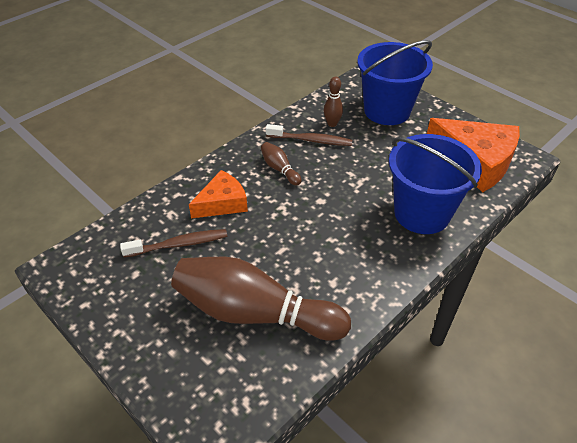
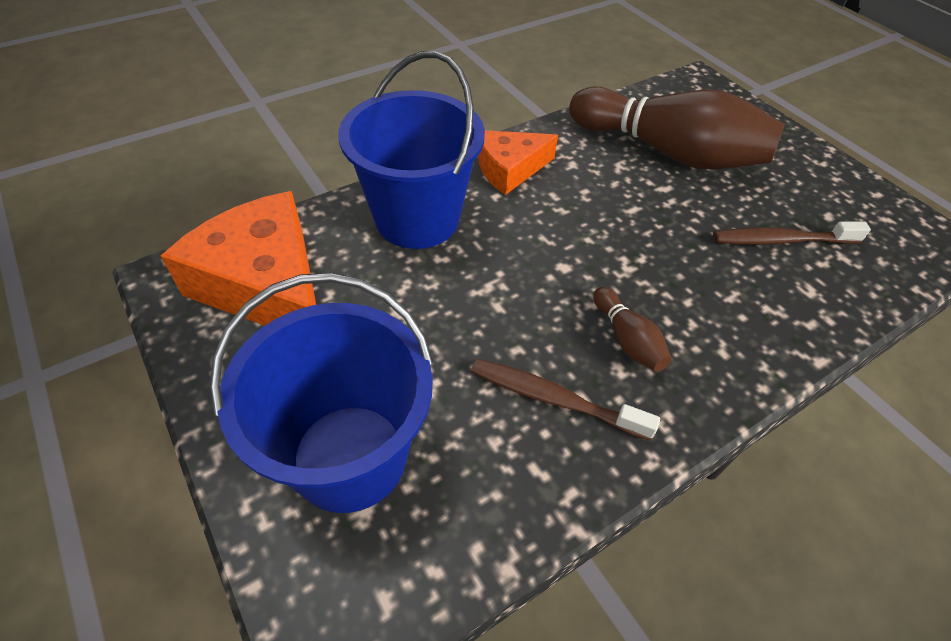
camera: 170 degrees left, 5 degrees up
orange cheese [189,170,248,218] -> orange cheese moved to [478,130,558,195]
brown bowling pin [324,77,343,127] -> none

